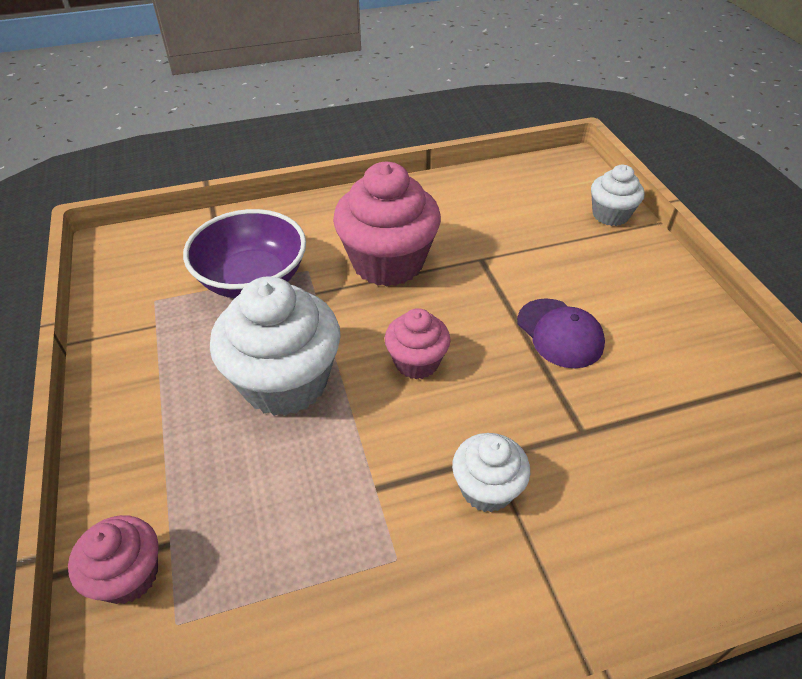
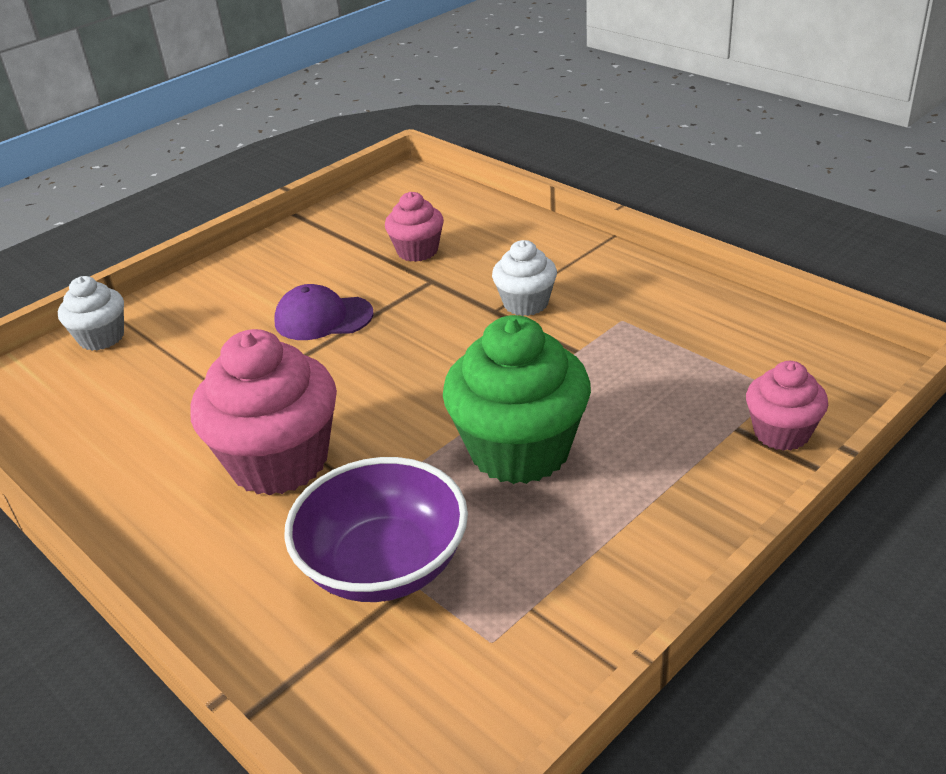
camera: 115 degrees left, 10 degrees down
white cupcake [210,276,341,416] -> green cupcake [443,315,591,484]
pink cupcake [385,308,451,379] -> pink cupcake moved to [385,192,444,262]
purple cap [517,298,605,368] -> purple cap turned 120 degrees counterclockwise [274,284,374,340]

